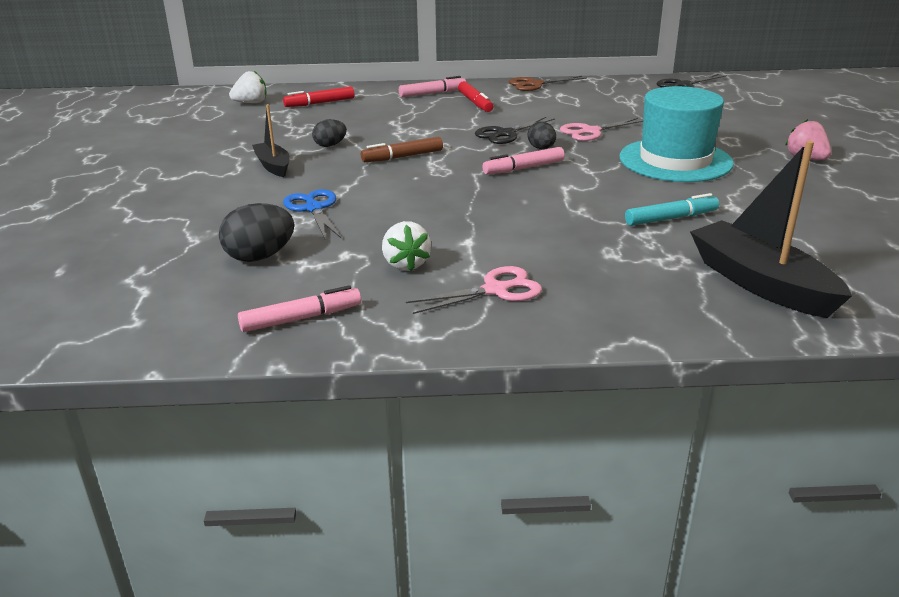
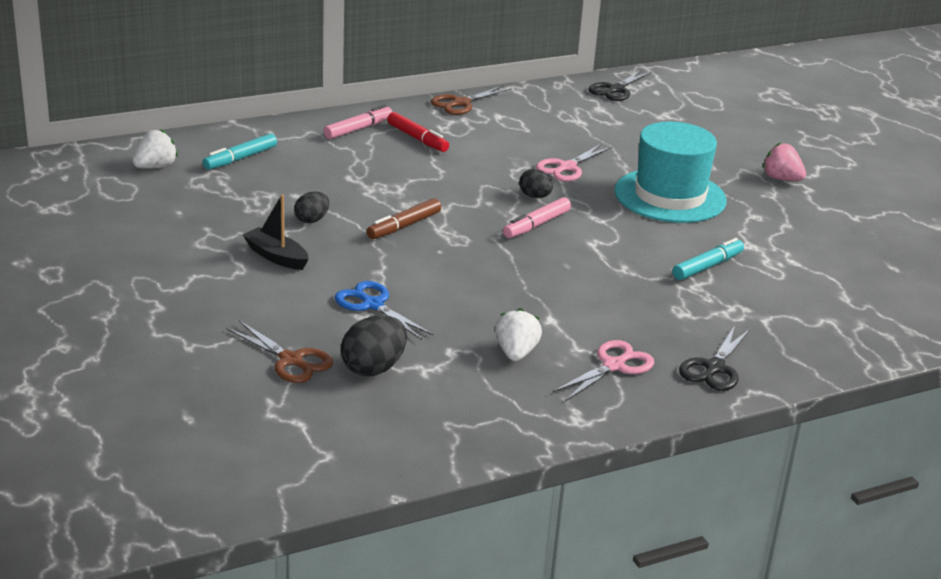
camera: 25 degrees left, 0 degrees up
pink marker [238,285,361,332] -> none
red marker [283,86,355,107] -> turquoise marker [203,133,277,170]
white strawberry [382,221,431,271] -> white strawberry turned 135 degrees counterclockwise [495,308,542,361]
black scissors [475,117,555,144] -> black scissors moved to [679,326,750,391]
black boat [690,141,852,318] -> none
none -> brown scissors [227,321,333,383]

